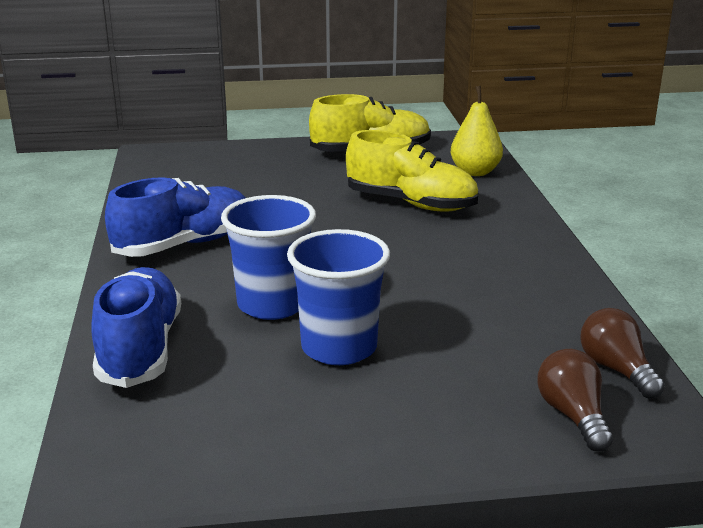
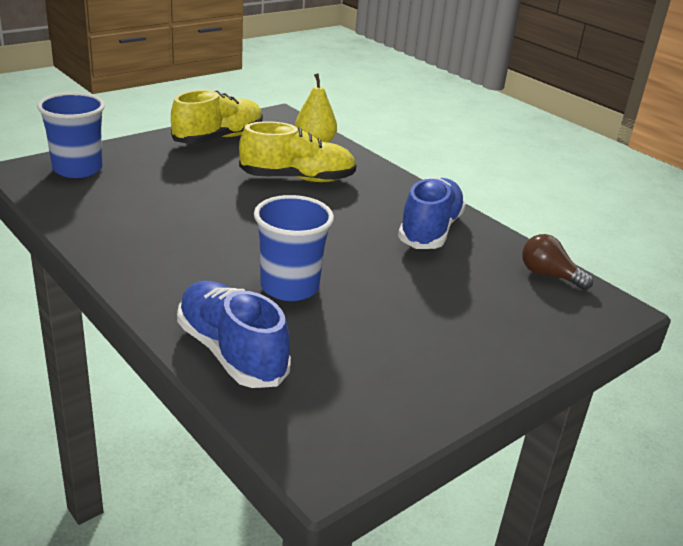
camera: 35 degrees left, 5 degrees up
blue shoe [105,177,246,257] -> blue shoe moved to [398,177,466,249]
blue cup [287,229,390,365] -> blue cup moved to [37,93,105,178]
brown light bulb [537,349,613,451] -> none

